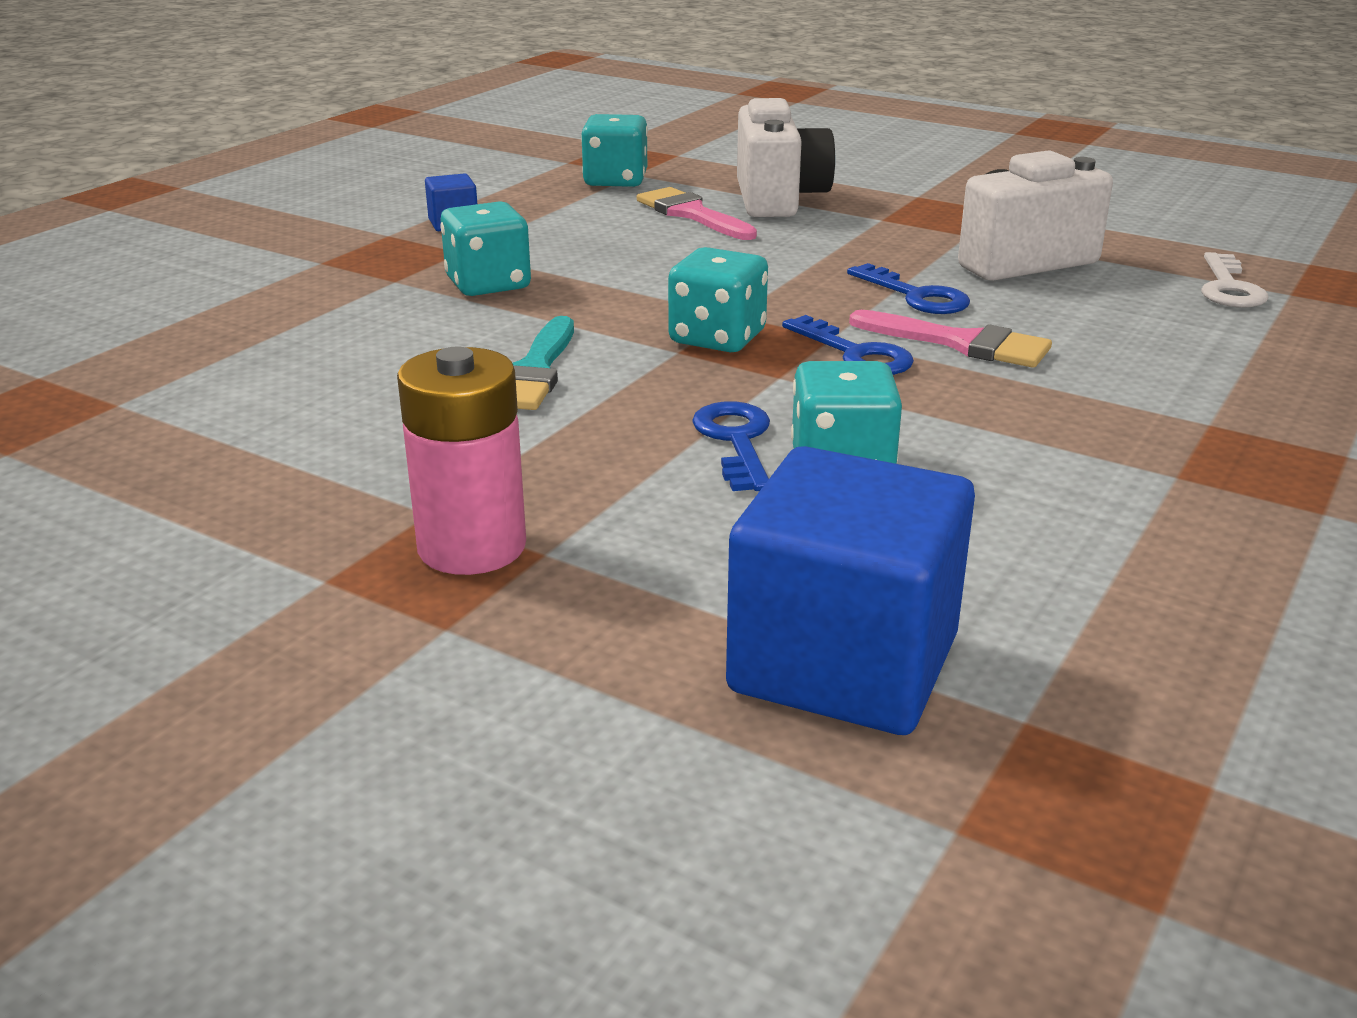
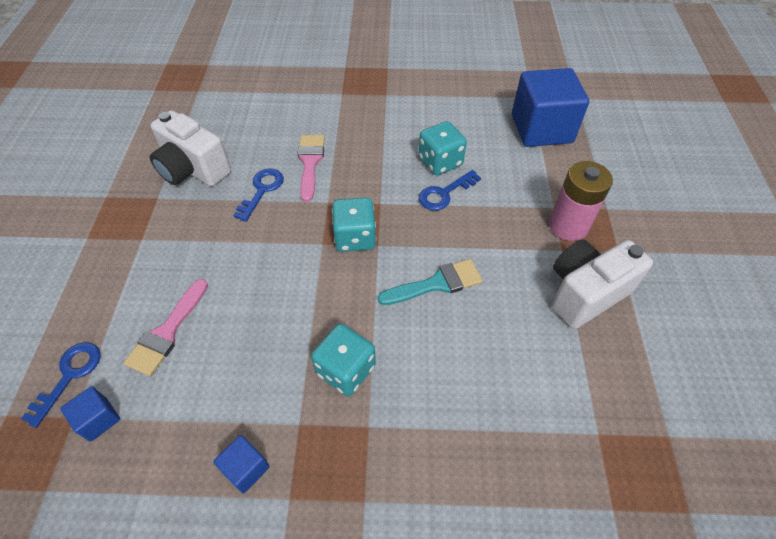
camera: 120 degrees left, 25 degrees up
turquoise dice [581,114,648,187] -> blue cube [60,386,120,442]
white camera [737,98,836,217] -> white camera moved to [552,240,653,329]
blue key [782,315,914,375] -> blue key moved to [21,342,101,428]
white key [1201,252,1269,308] -> none

